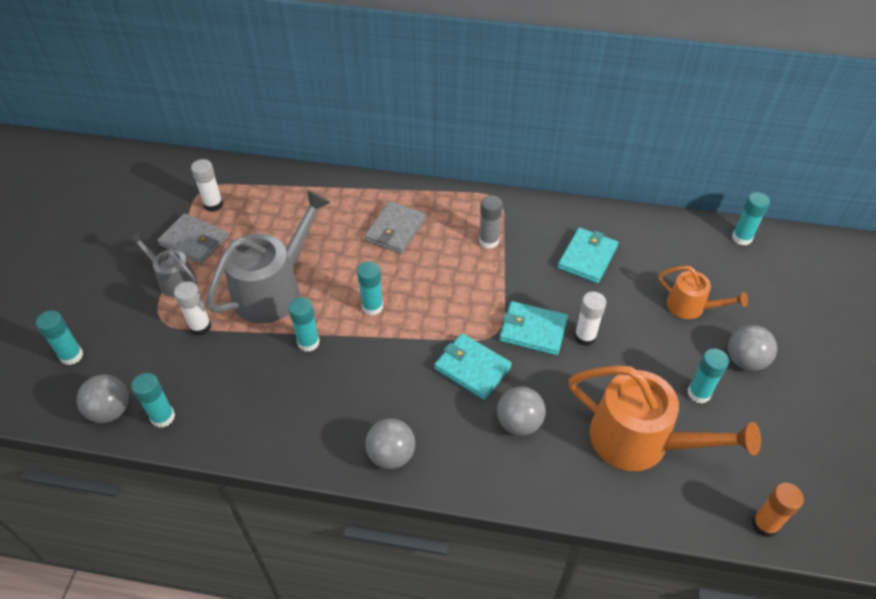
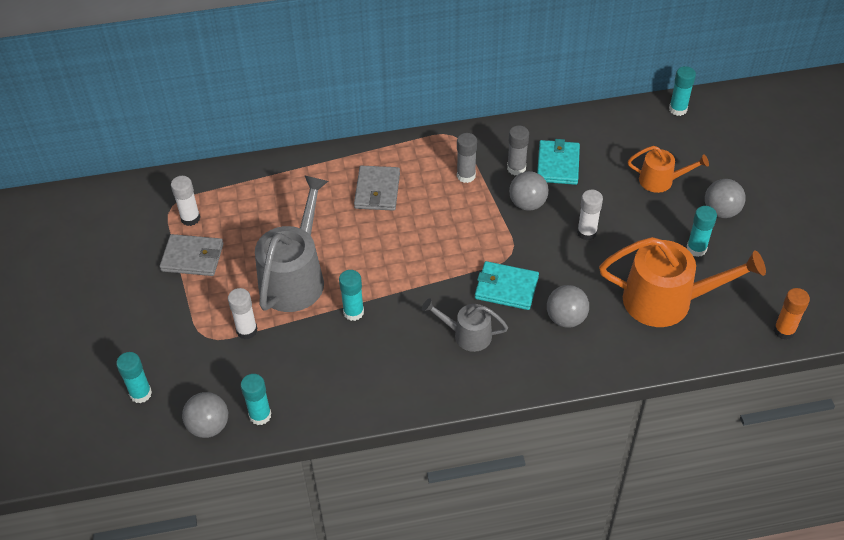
camera: 20 degrees left, 0 degrees up
grey watering can [128,233,198,297] -> grey watering can moved to [422,299,508,352]
turquoise glue stick [357,261,383,316] -> none
grey ball [365,418,415,469] -> grey ball moved to [509,171,549,211]
turquoise wallet [499,301,568,355] -> none
none -> grey glue stick [507,125,529,176]

